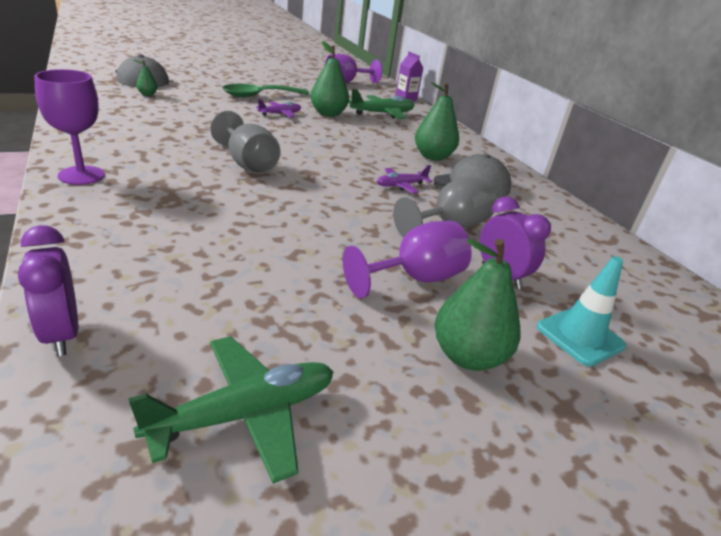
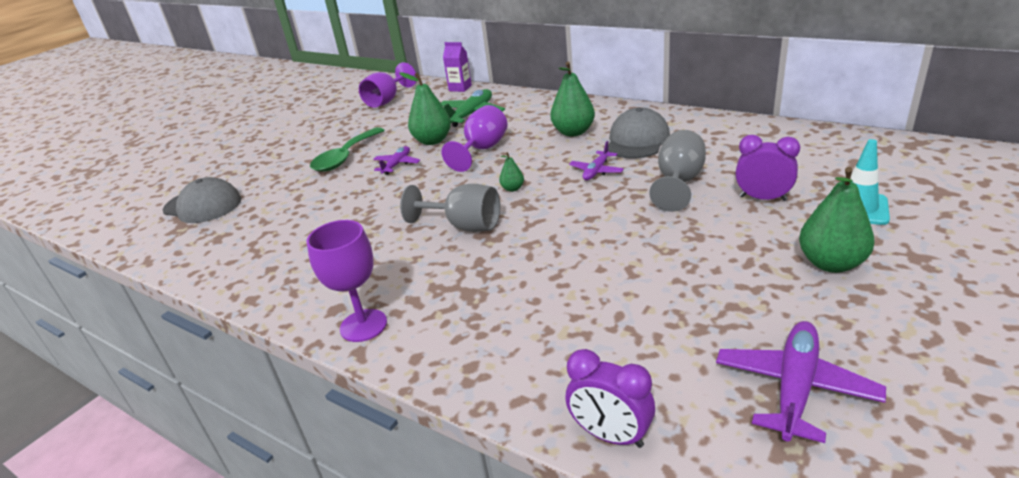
camera: 25 degrees left, 0 degrees up
green plane [128,336,333,484] -> purple plane [716,321,886,443]
green pear [135,60,158,96] -> green pear moved to [499,152,524,192]
purple goblet [343,221,472,298] -> purple goblet moved to [442,105,508,172]

